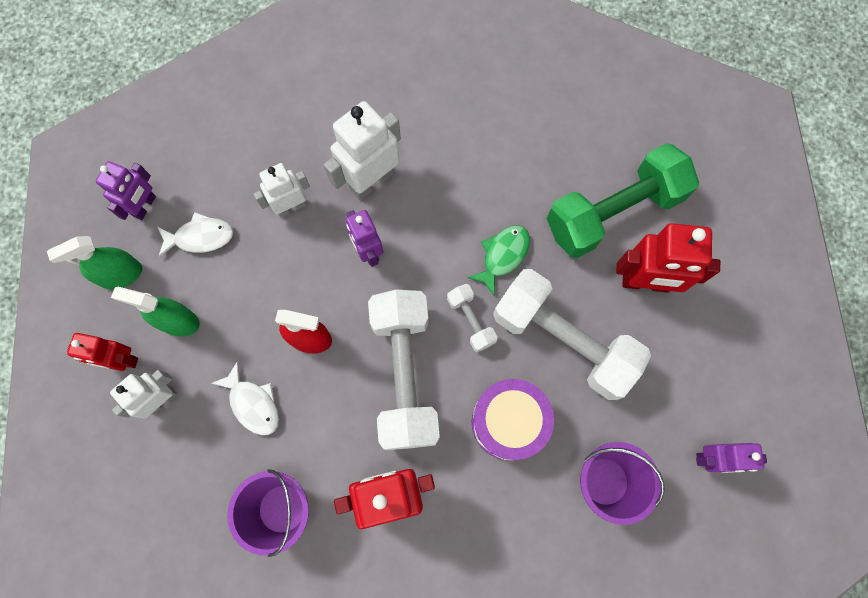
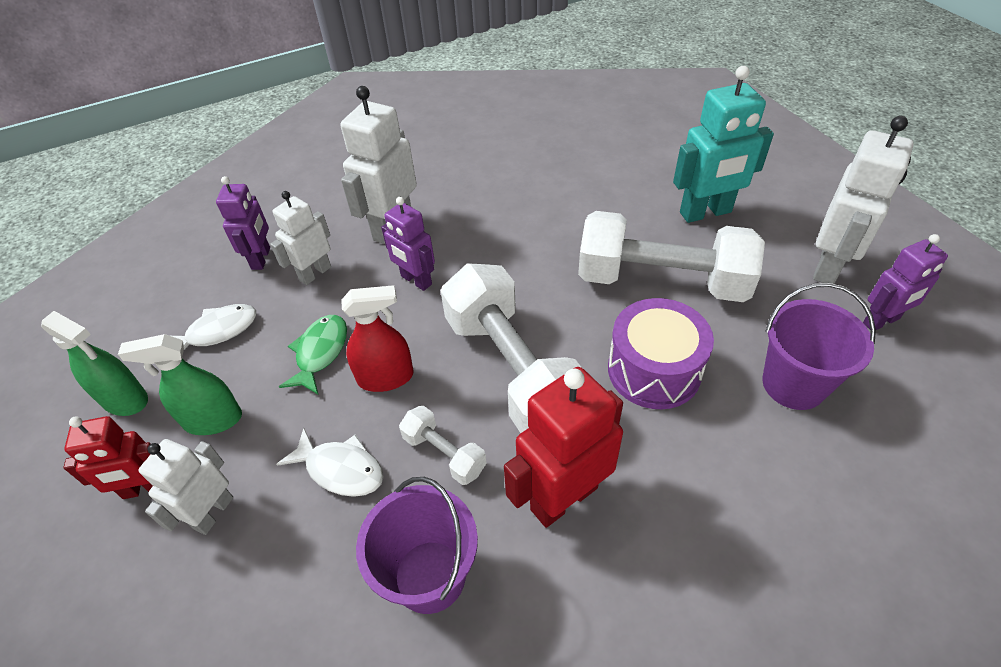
camera: 20 degrees left, 25 degrees down
green spray bottle [47,236,142,290] -> green spray bottle turned 105 degrees counterclockwise [41,311,148,416]
purple robot [96,161,156,220] -> purple robot moved to [216,176,270,270]
white dumbbell [447,284,498,352] -> white dumbbell moved to [399,406,486,485]
green fish [468,225,530,296] -> green fish moved to [279,315,347,395]
green dumbbell [547,143,699,258] -> none
red robot [616,223,720,293] -> turquoise robot [673,66,774,223]
none -> white robot [813,116,914,284]

